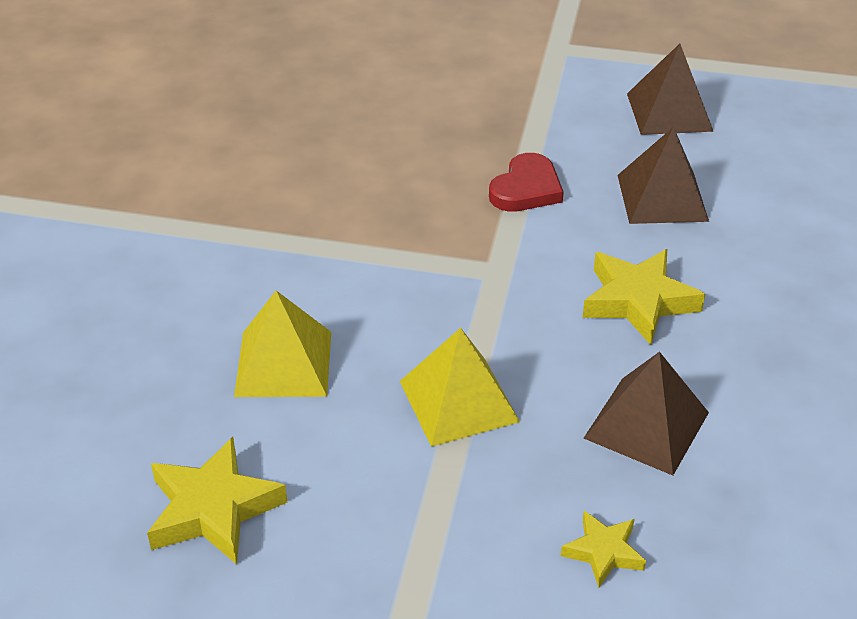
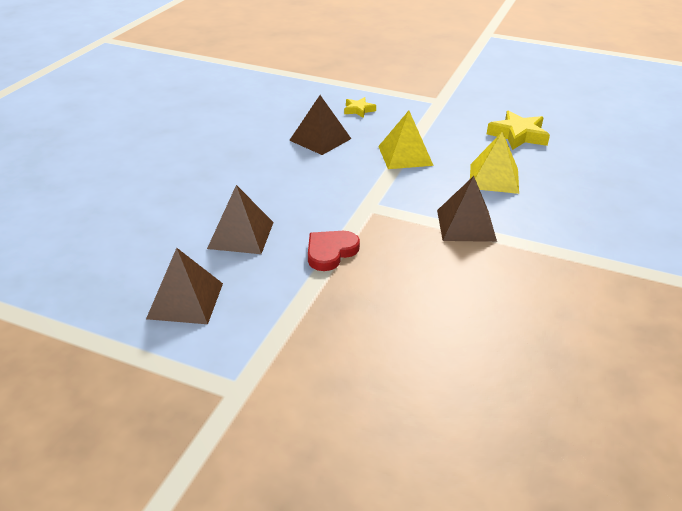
camera: 170 degrees left, 5 degrees down
yellow star [582,249,705,345] -> none
none -> brown pyramid [437,176,497,242]

